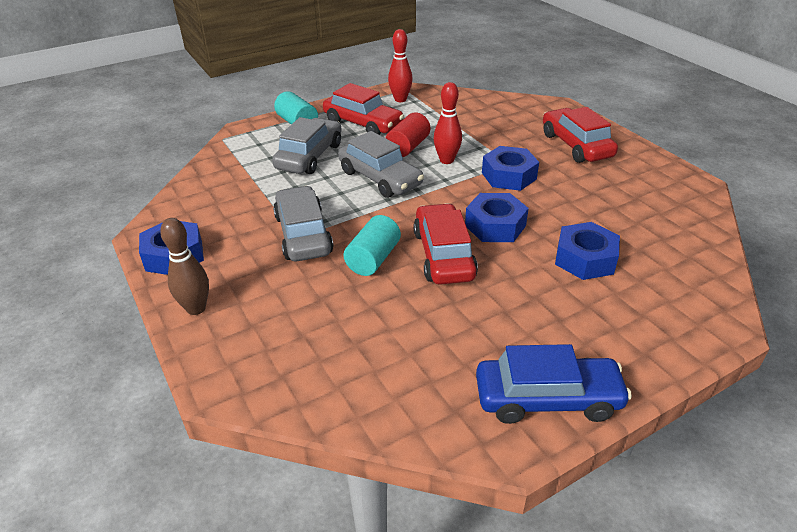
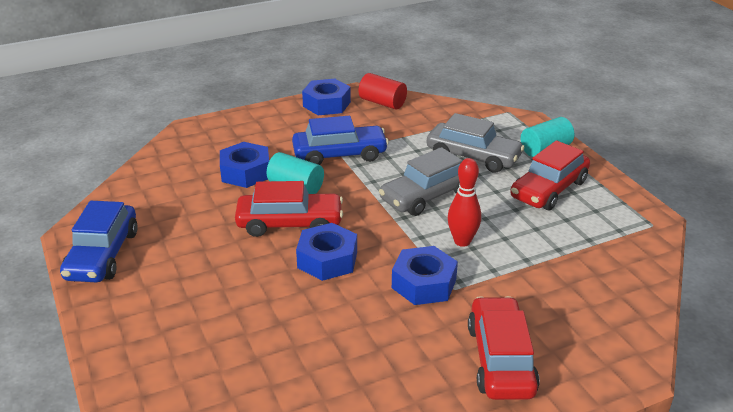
camera: 95 degrees right, 5 degrees down
brown bowling pin [160,218,209,315] -> none
grey car [273,186,334,261] -> blue car [292,116,389,165]
red cylinder [386,113,430,157] -> red cylinder moved to [359,73,407,109]
red bowling pin [388,29,413,102] -> none
red car [543,107,618,163] -> red car turned 75 degrees counterclockwise [468,296,540,400]
blue nut [555,222,620,280] -> blue nut moved to [220,142,269,188]

